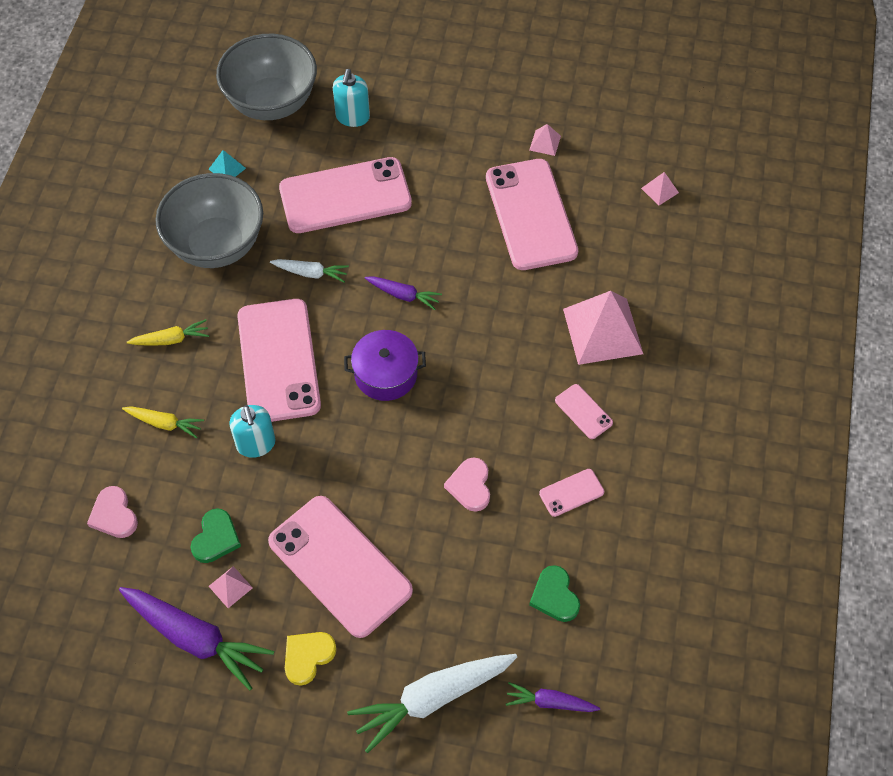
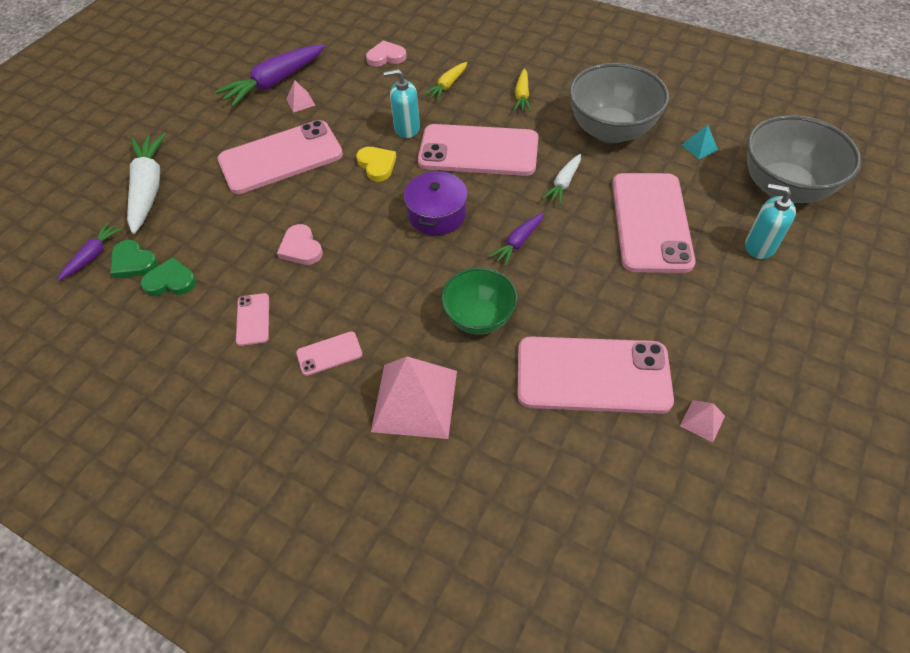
camera: 110 degrees right, 5 degrees down
green heart [191,508,241,563] -> green heart moved to [110,240,158,278]
yellow heart [285,632,337,686] -> yellow heart moved to [356,147,397,181]
pink heart [444,458,490,512] -> pink heart turned 135 degrees counterclockwise [277,224,323,265]
pink pyramid [641,172,679,206] -> none
none -> green bowl [441,268,518,335]

